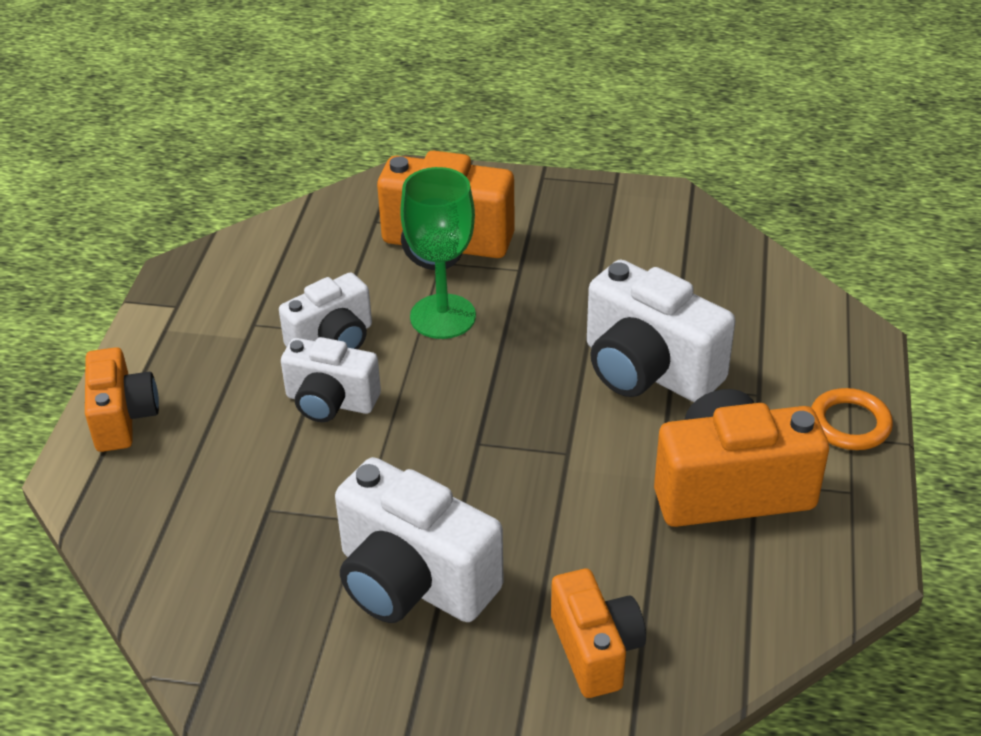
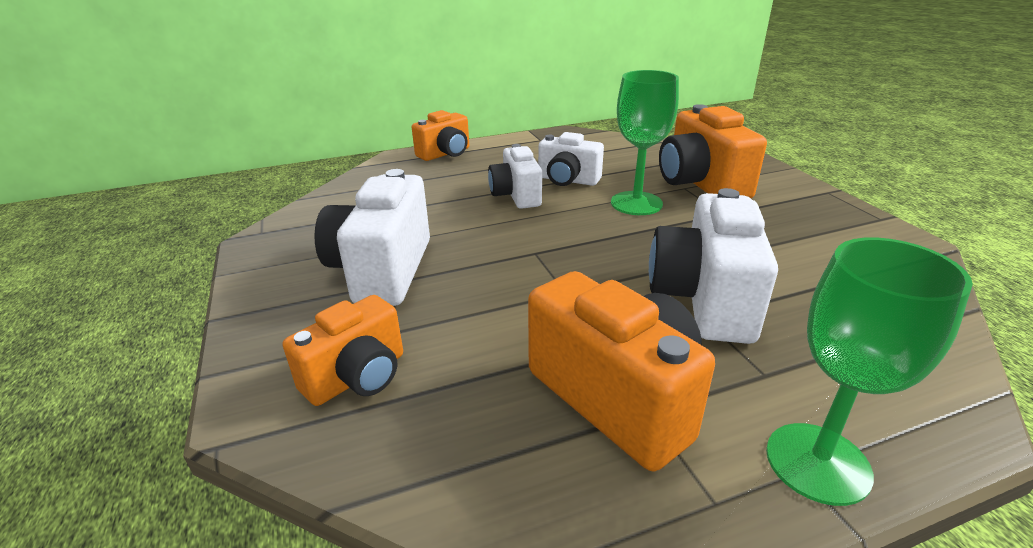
camera: 60 degrees right, 10 degrees down
orange ring [811,388,893,450] -> green goblet [766,238,973,506]

